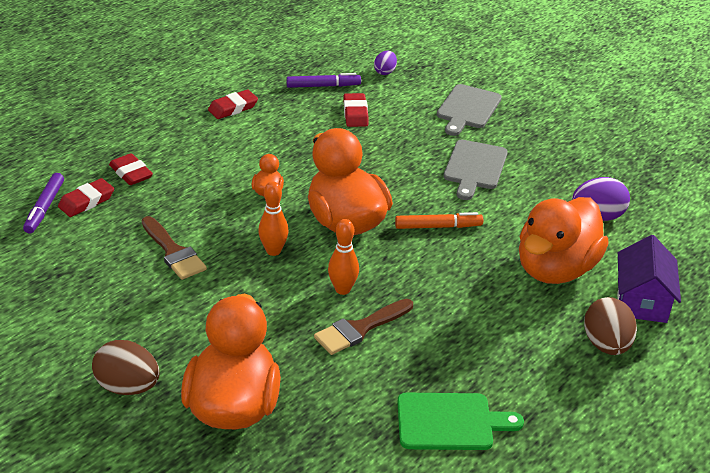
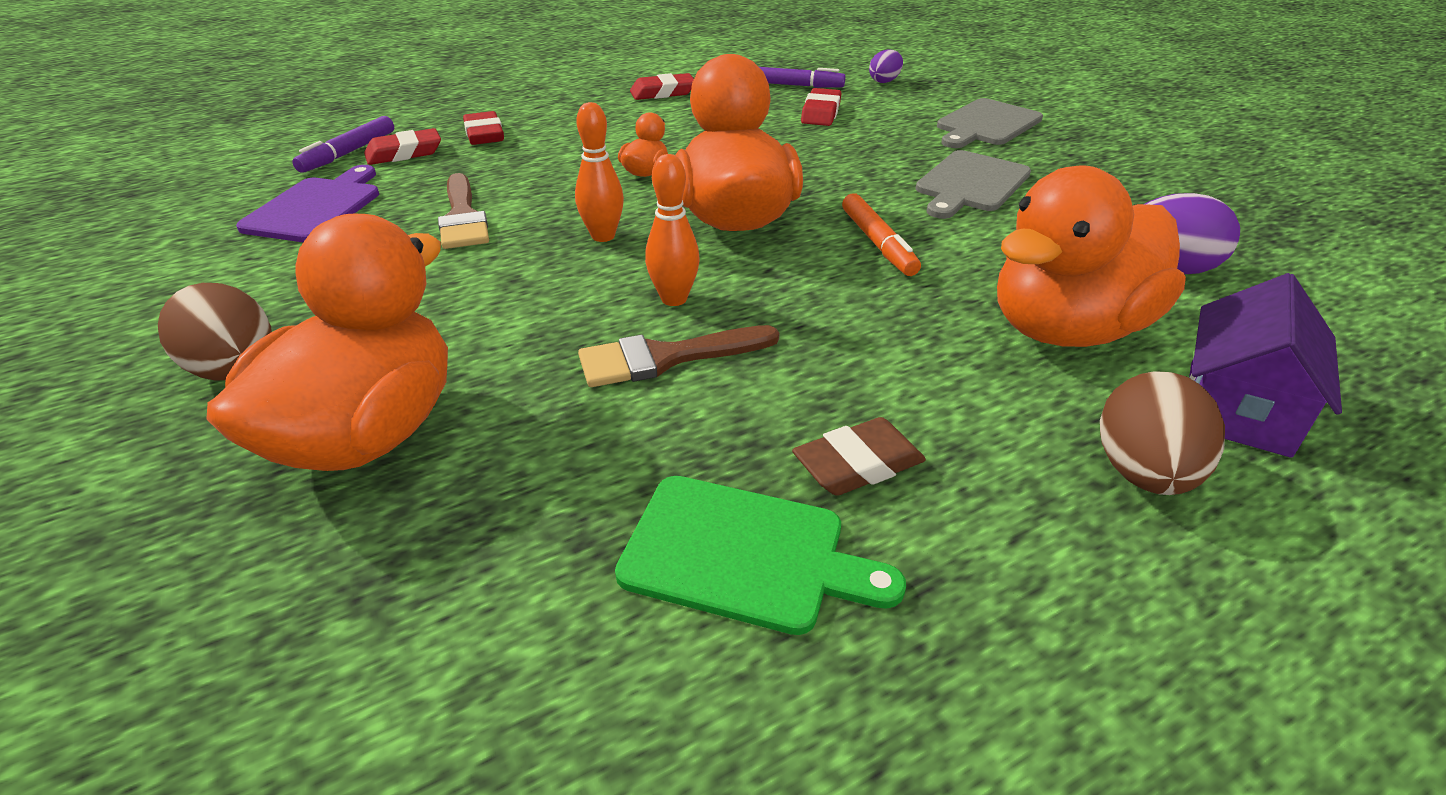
camera: 20 degrees right, 0 degrees up
orange marker [395,212,483,229] -> orange marker turned 60 degrees clockwise [842,193,921,276]
none -> purple cutting board [236,165,379,242]
none -> brown eraser [792,417,926,496]

